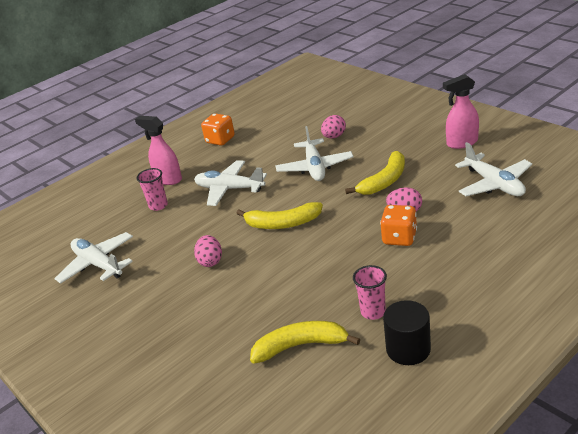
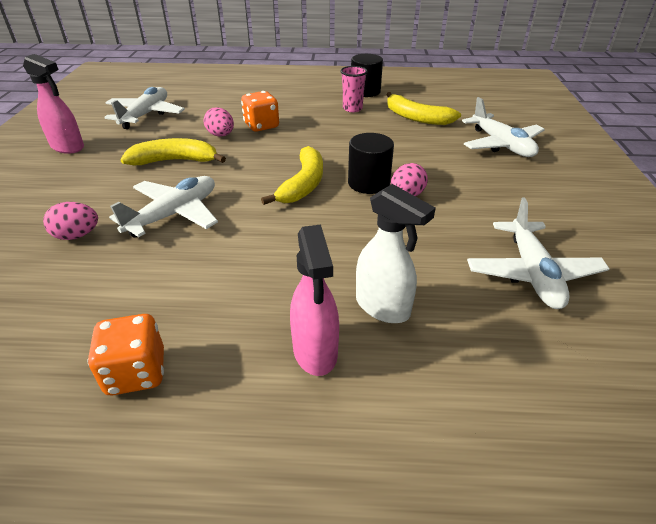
camera: 140 degrees left, 5 degrees up
pink cup [137,168,168,211] -> white spray bottle [356,184,436,323]
white plane [194,160,267,206] -> white plane moved to [462,97,545,157]
yellow banana [237,202,323,229] -> yellow banana turned 60 degrees clockwise [261,146,323,205]
none -> black cylinder [348,133,394,194]

